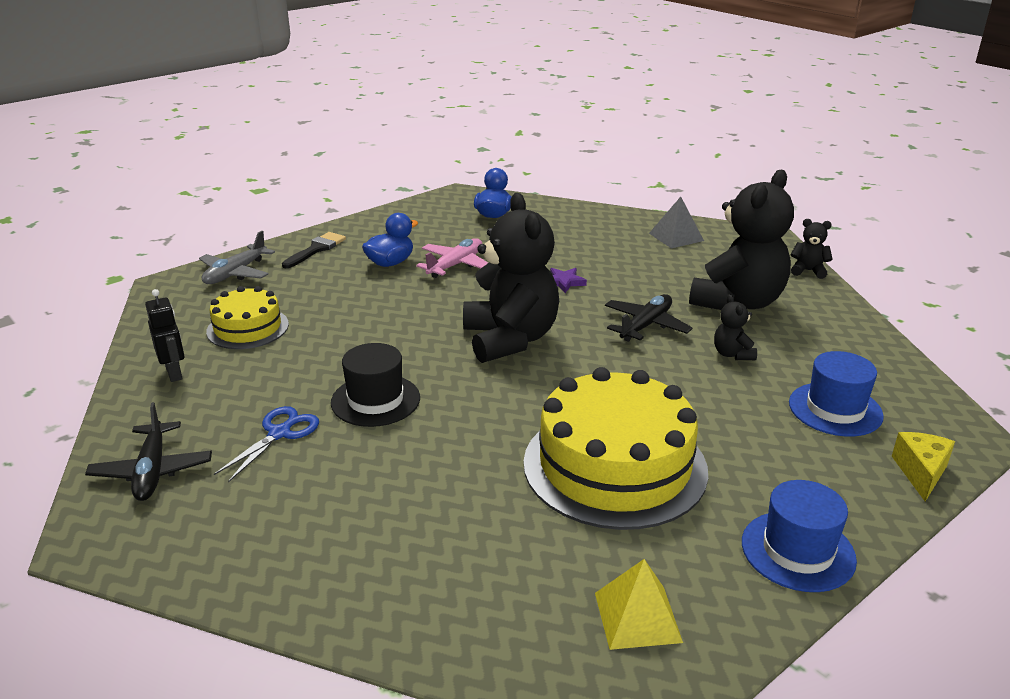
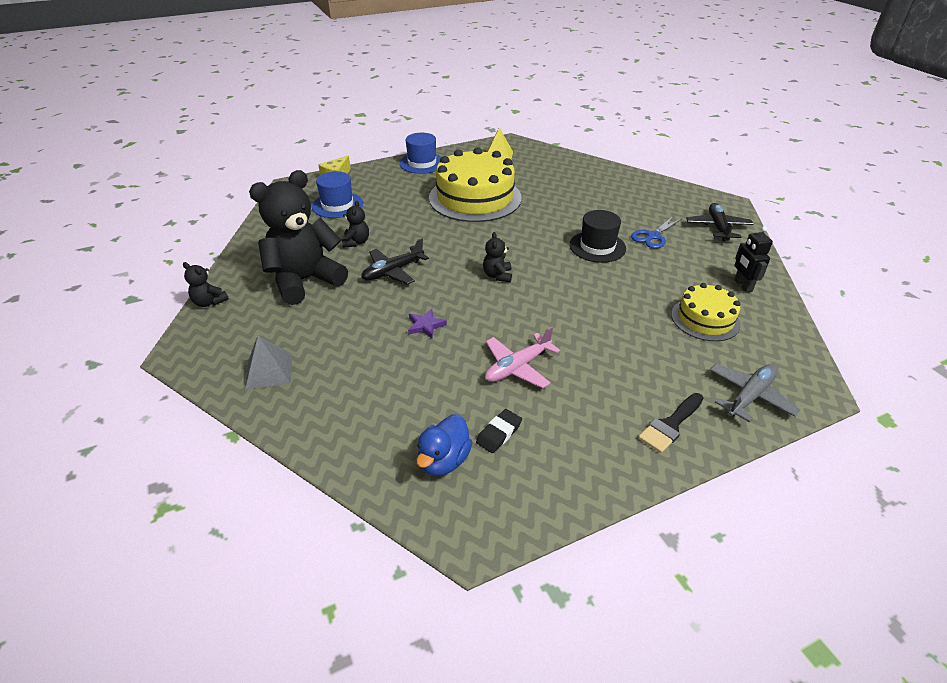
camera: 165 degrees left, 10 degrees up
blue duck [362,213,418,267] -> none
black teddy bear [463,193,559,363] -> black teddy bear [483,232,512,282], size x0.42
none -> black eraser [476,409,522,453]

